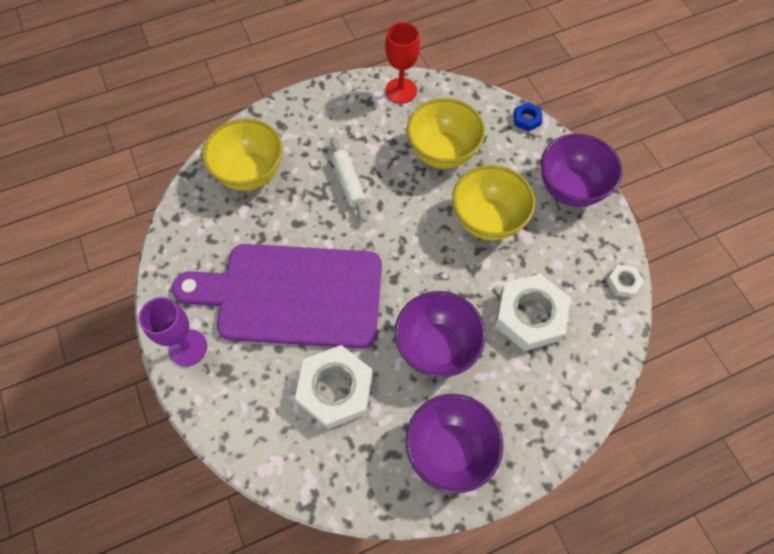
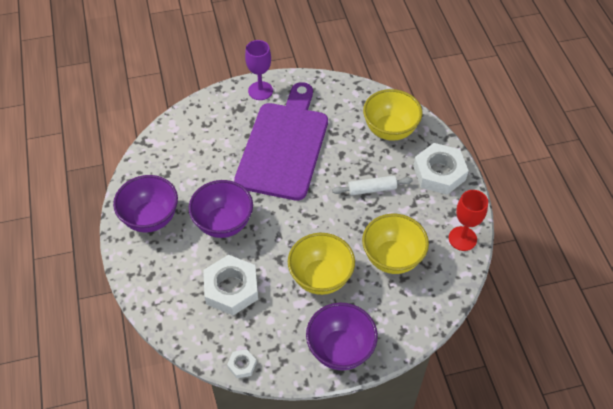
camera: 100 degrees right, 10 degrees down
white nut [295,345,373,429] -> white nut moved to [413,143,469,195]
blue nut [513,102,543,132] -> none

